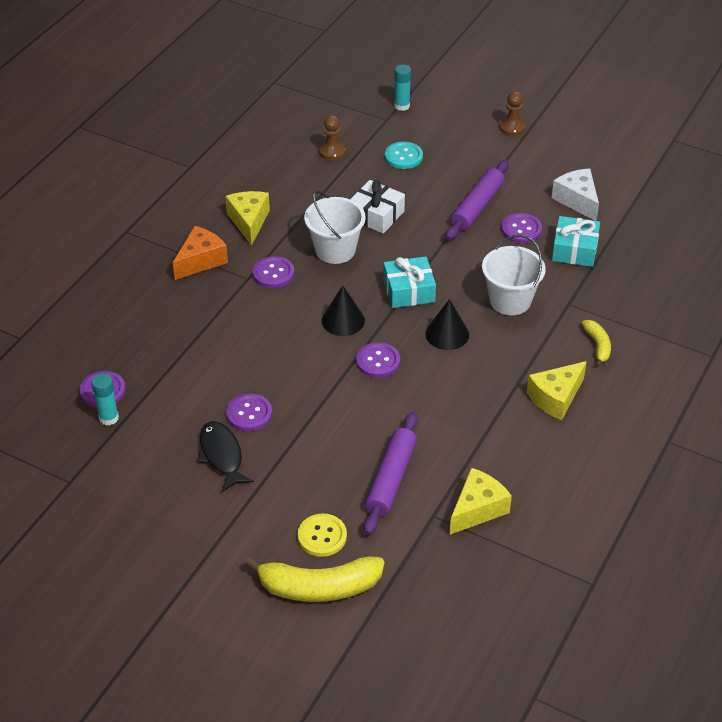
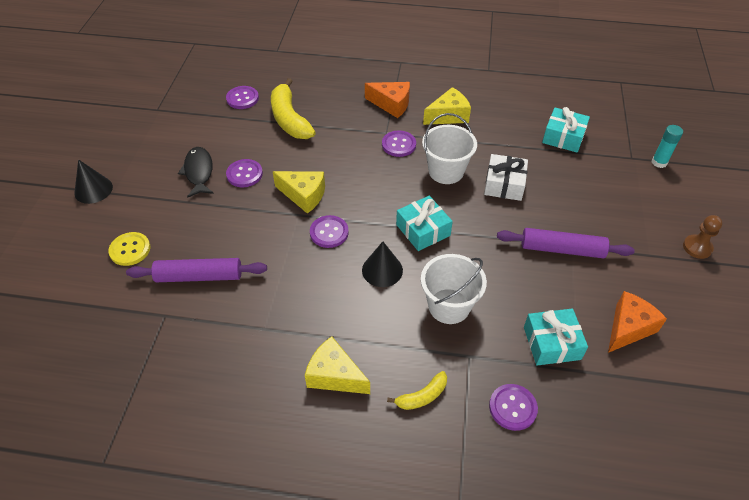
camera: 70 degrees right, 5 degrees up
turquoise glue stick [91,373,119,425] -> none
black fish [198,421,254,492] -> black fish turned 60 degrees counterclockwise [178,147,214,198]
yellow banana [245,556,385,602] -> yellow banana moved to [271,78,316,139]
brown pawn [319,115,346,160] -> turquoise gift [542,107,590,153]
black cone [322,285,365,336] -> black cone moved to [74,159,113,204]
turquoise button [385,142,423,169] -> none
yellow cheese [450,468,512,535] -> yellow cheese moved to [272,171,325,214]
purple button [501,213,542,243] -> purple button moved to [489,384,538,431]
white cheese [552,169,599,221] -> orange cheese [608,291,667,353]

